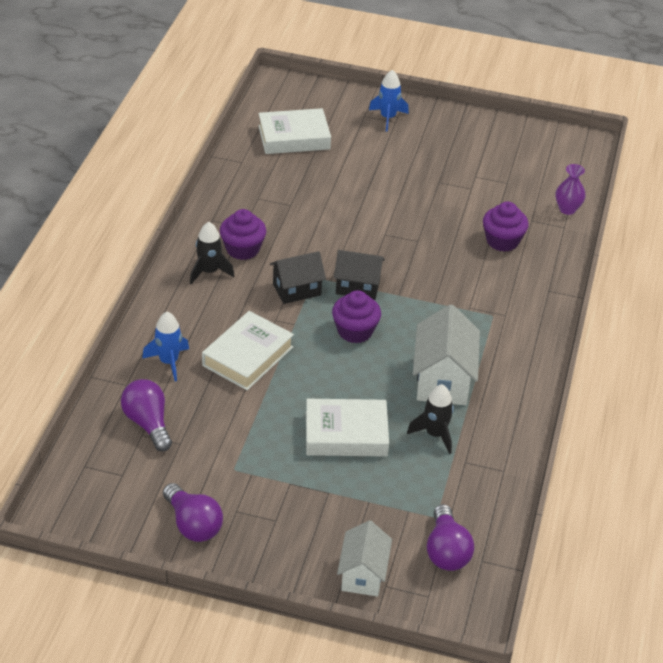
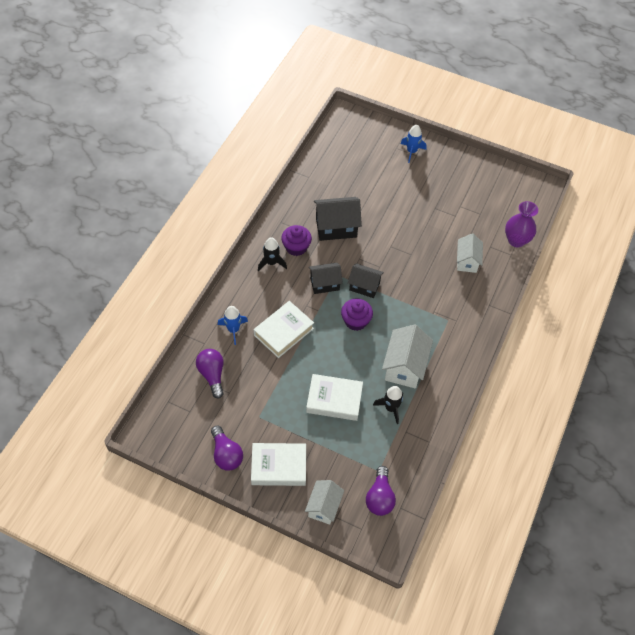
camera: 10 degrees right, 15 degrees up
white book [258,108,331,154] -> white book moved to [251,443,306,486]
purple cupcake [483,201,529,252] -> white house [457,233,483,273]
purple vase [555,164,586,215] -> purple vase [505,201,538,248], size x1.52
none -> black house [314,197,362,241]

